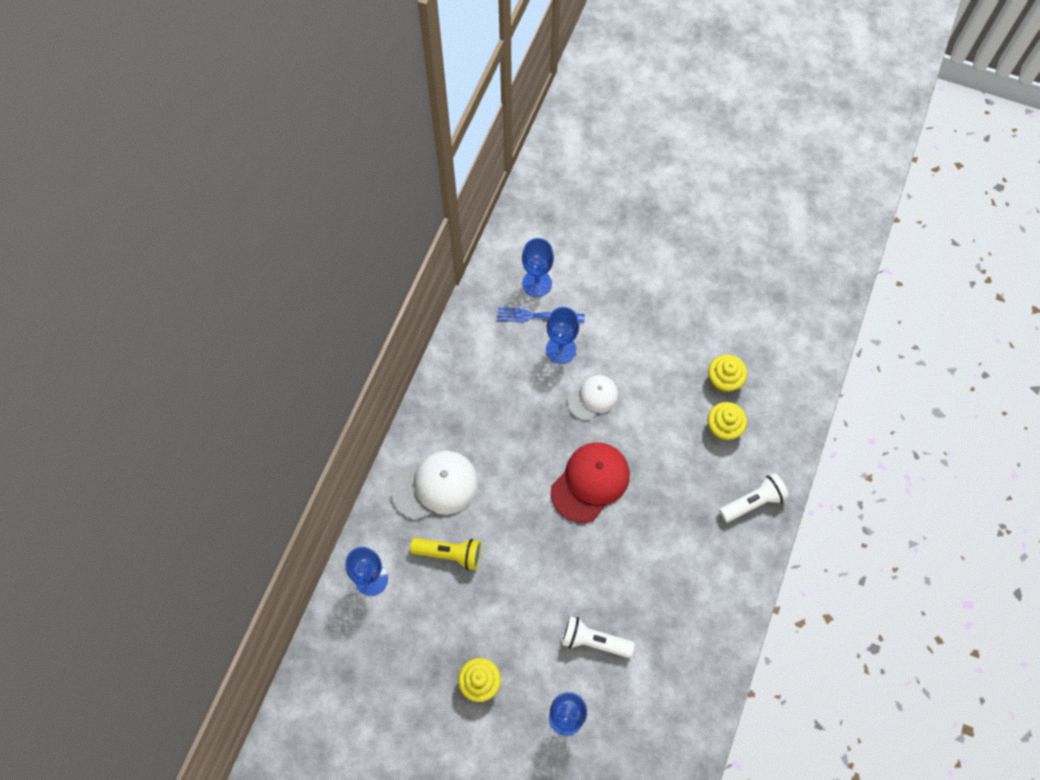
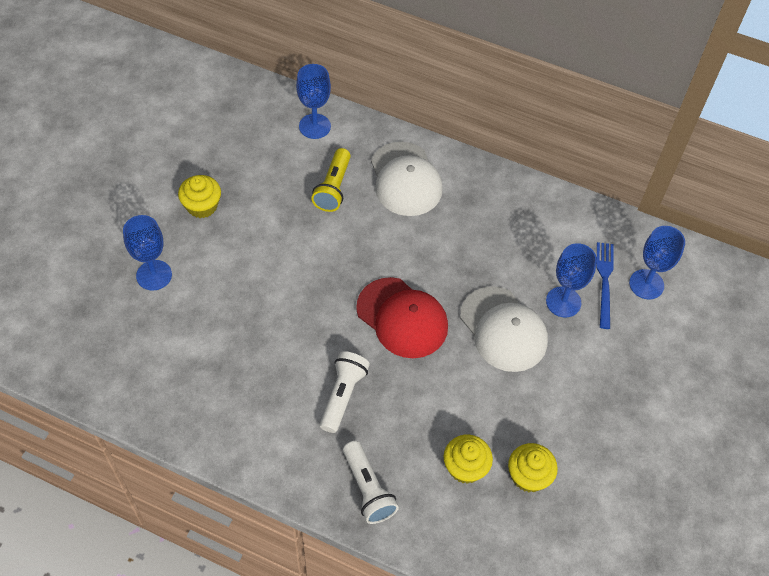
camera: 90 degrees right, 10 degrees down
white flashlight [561,616,635,658] -> white flashlight moved to [320,351,370,433]
white cap [567,375,618,421] -> white cap [460,286,548,372], size x1.59

